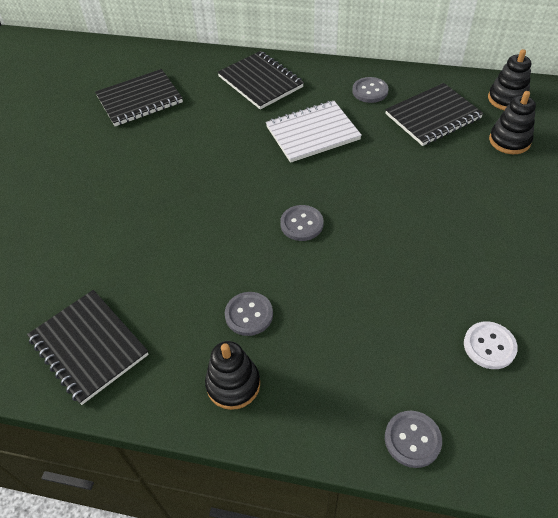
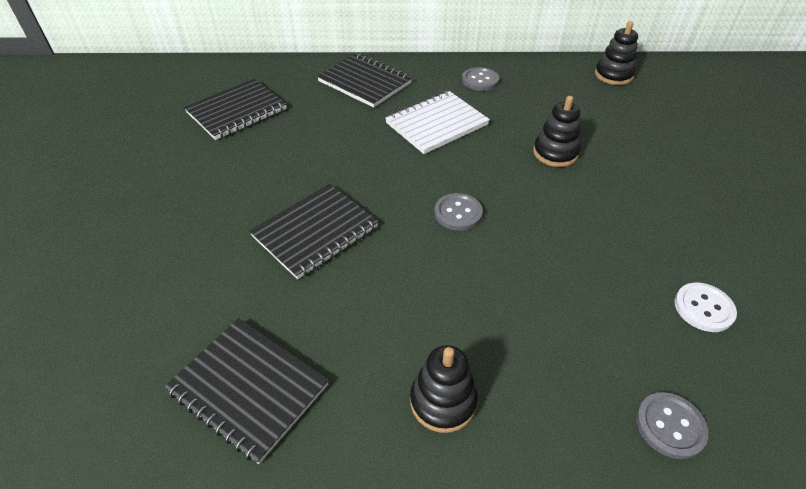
camera: 15 degrees left, 5 degrees down
grey button [225,292,273,336] -> none
black notebook [385,83,484,146] -> black notebook moved to [249,184,379,279]
black stacking toy [489,91,536,154] -> black stacking toy moved to [533,96,580,167]

